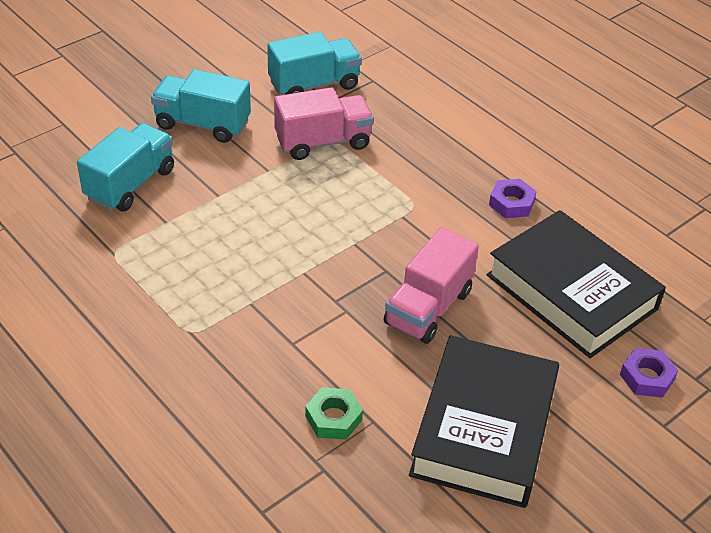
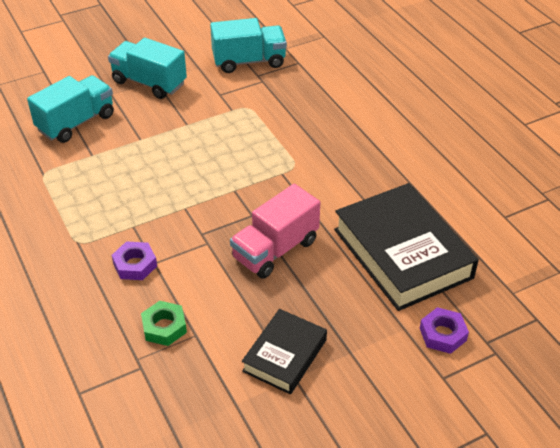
camera: 15 degrees right, 0 degrees up
pink truck [274,87,374,160] -> none
black book [409,335,559,508] -> black book [242,309,327,394], size x0.56
purple nut [489,179,537,218] -> purple nut moved to [112,241,157,280]

